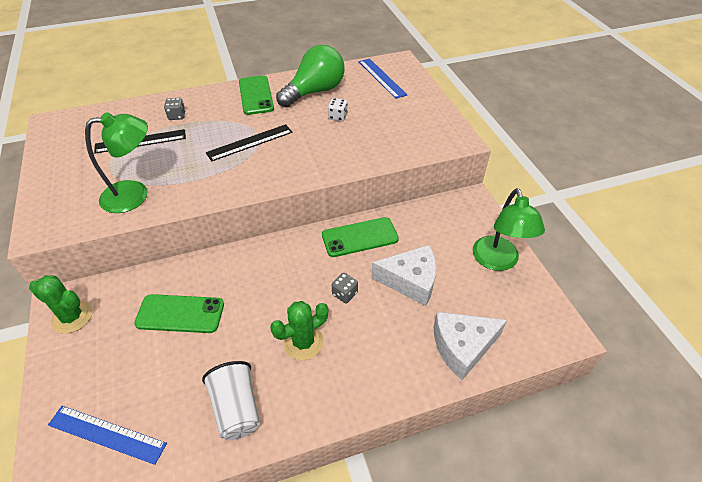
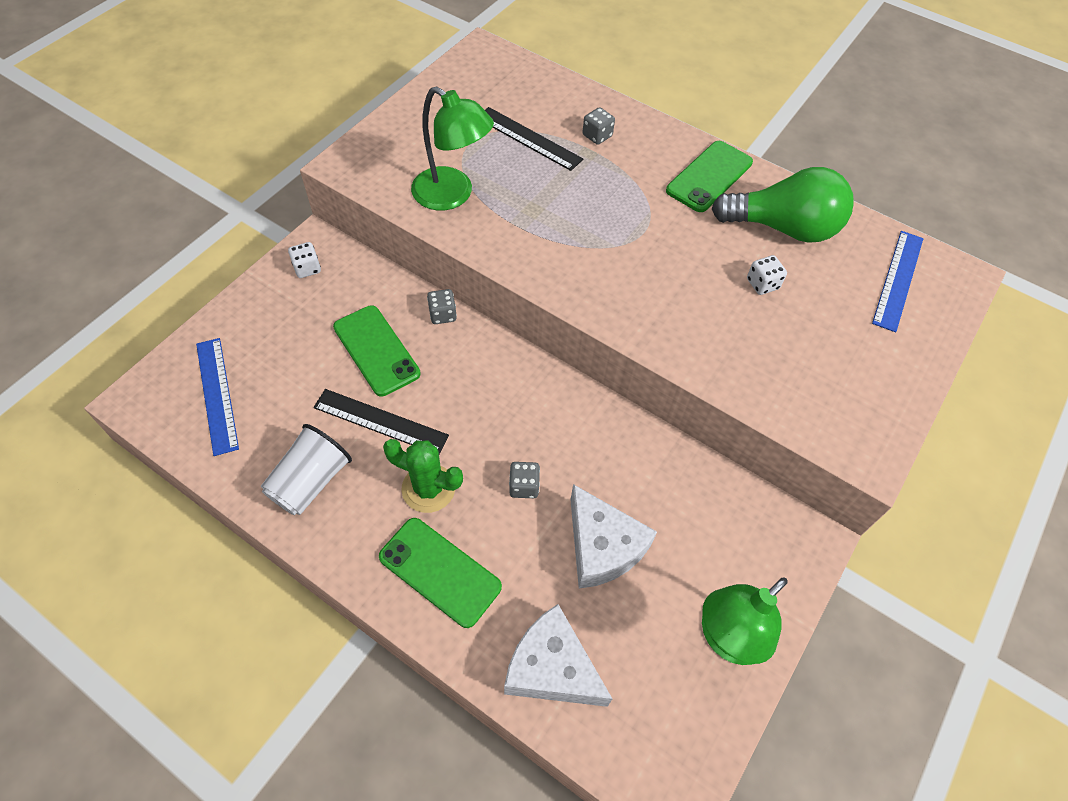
camera: 50 degrees right, 10 degrees up
green cactus [29,275,92,334] -> white dice [288,242,321,278]
black ruler [206,124,293,162] -> black ruler moved to [313,389,449,454]
green phone [322,217,399,257] -> green phone moved to [379,518,502,628]
none -> grey dice [427,289,457,324]

